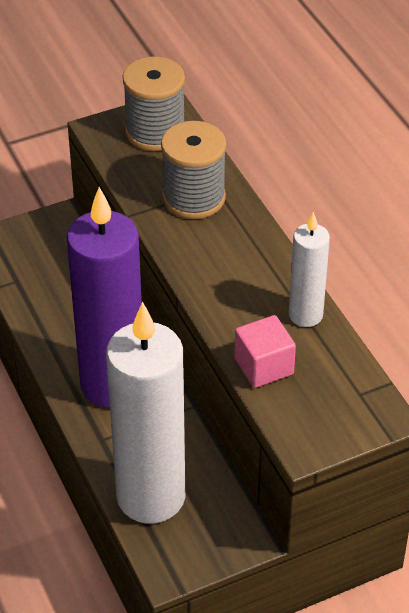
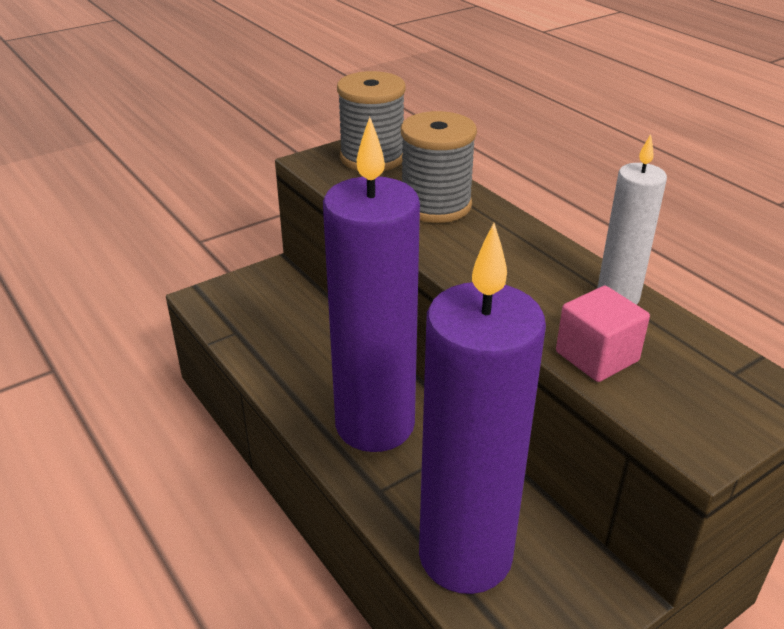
camera: 10 degrees left, 10 degrees down
white candle [106,302,185,524] -> purple candle [419,223,546,594]

